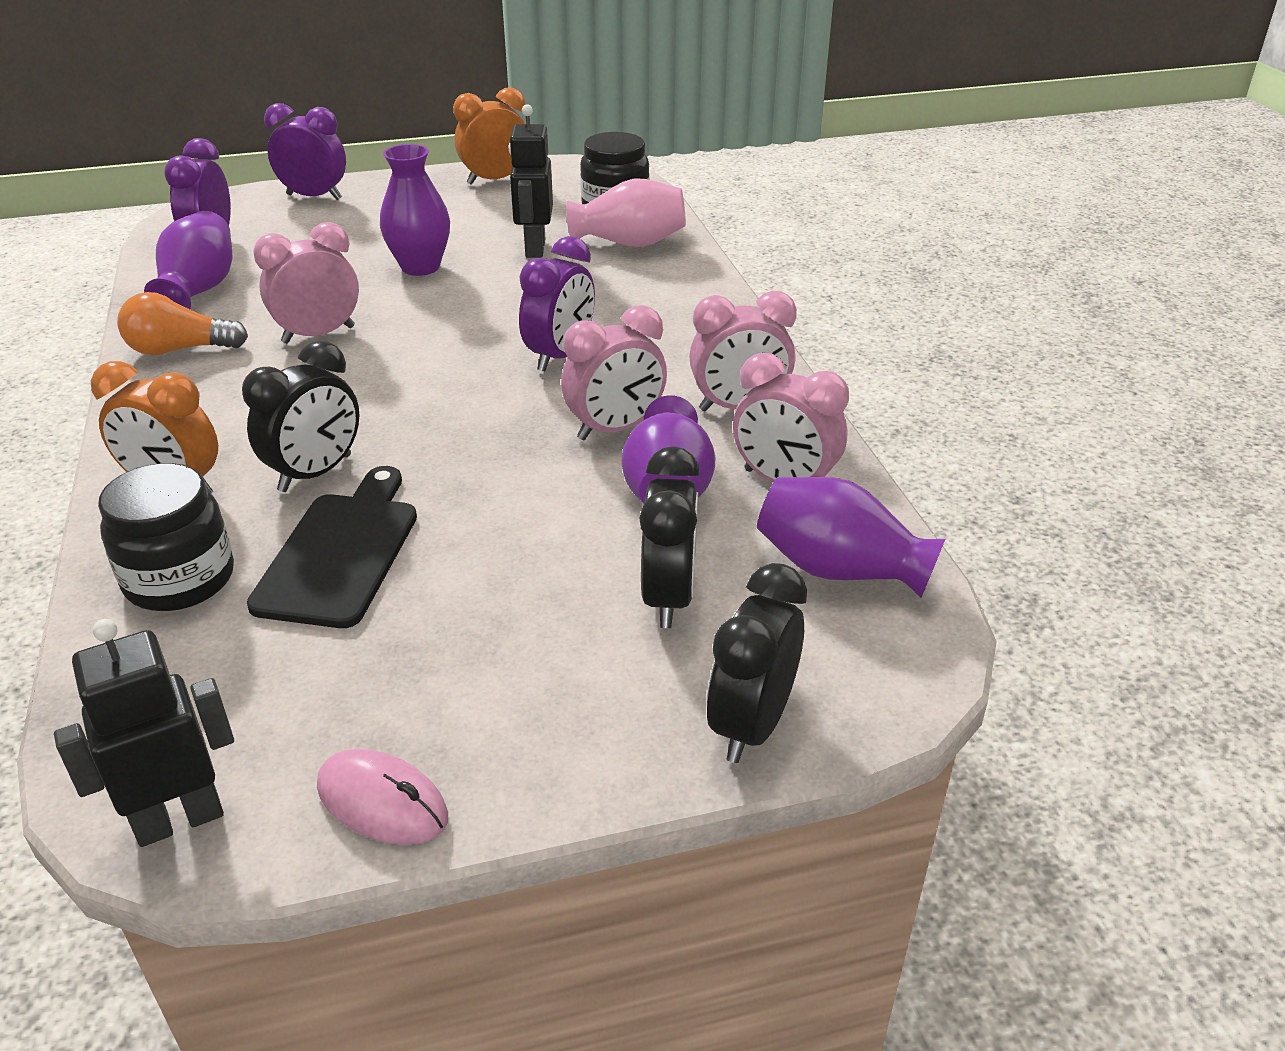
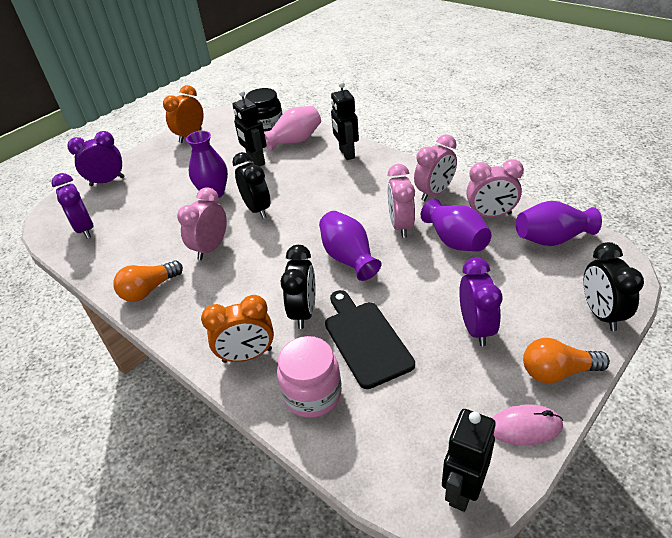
camera: 30 degrees left, 5 degrees up
black jar [98,463,234,611] -> pink jar [277,336,342,418]
purple vase [144,211,232,309] -> purple vase moved to [319,211,381,281]
purple clock [519,236,595,371] -> purple clock moved to [459,258,502,346]
pink clock [561,305,667,440] -> pink clock turned 150 degrees clockwise [388,164,415,238]
black clock [639,446,700,628] -> black clock moved to [232,152,270,219]
none -> black robot [331,82,359,160]
none -> orange light bulb [523,338,610,384]

